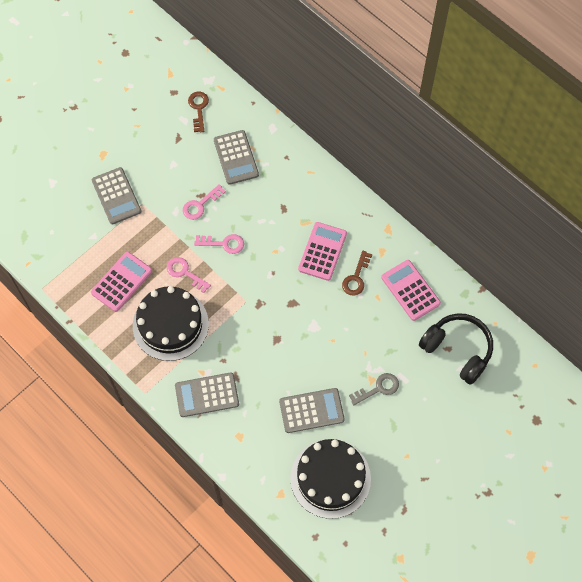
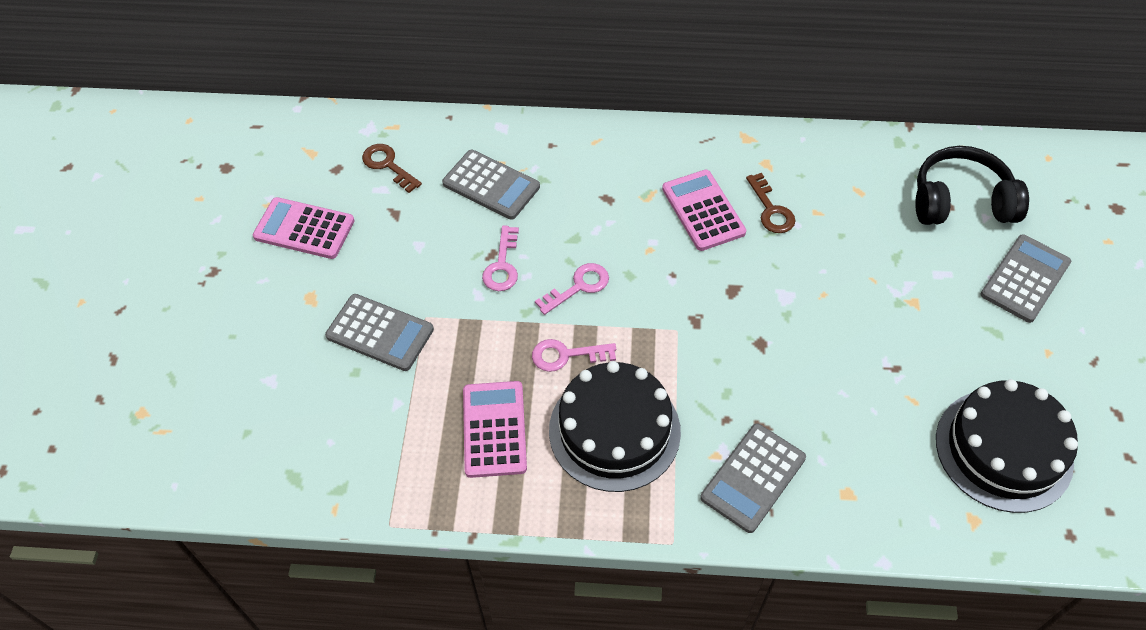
camera: 40 degrees left, 10 degrees down
grey calculator [279,388,345,433] -> grey calculator moved to [981,234,1071,323]
grey key [349,373,399,405] -> none
pink calculator [381,260,441,321] -> pink calculator moved to [253,197,355,259]

